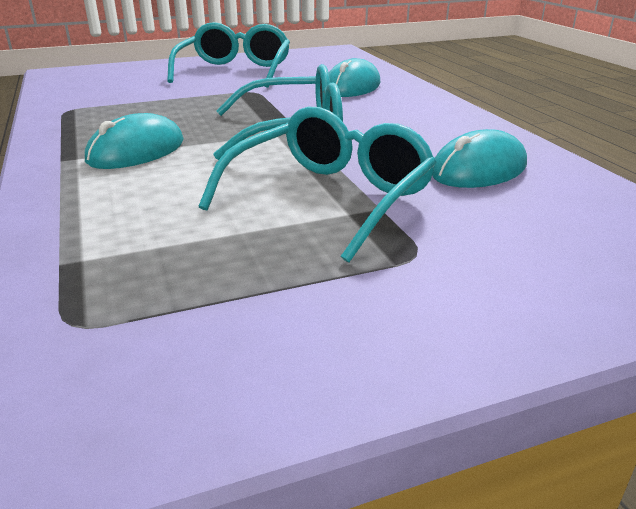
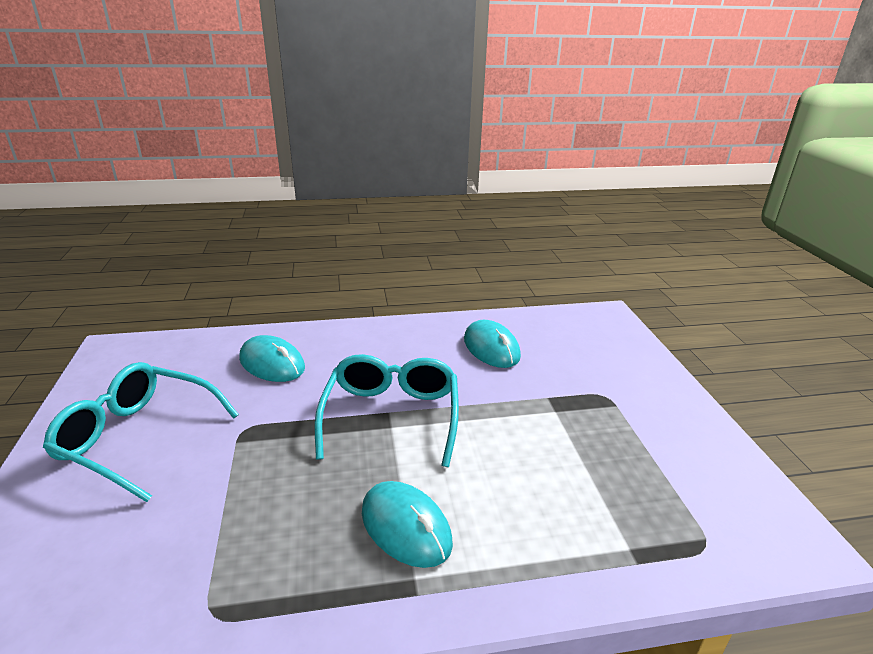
camera: 80 degrees left, 0 degrees up
turquoise glasses [199,107,436,263] -> none

